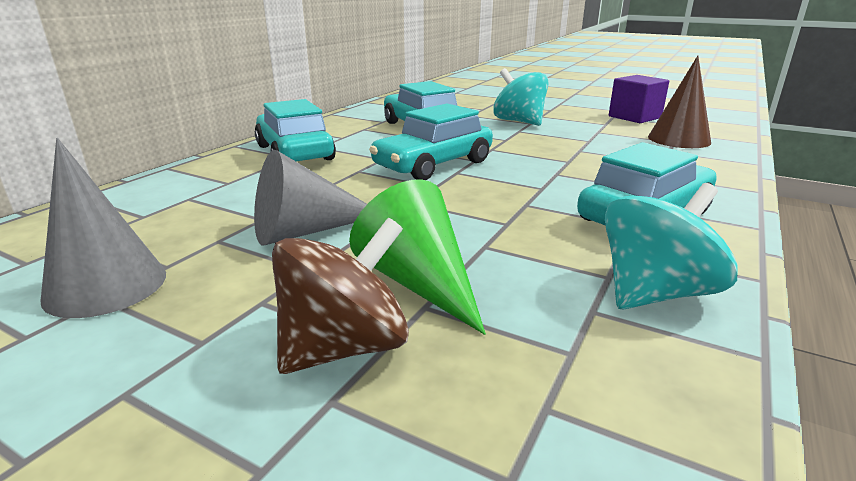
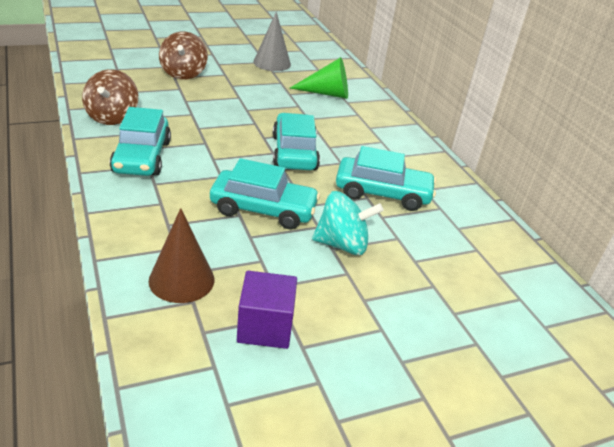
camera: 125 degrees right, 10 degrees up
grey cone [254,150,367,246] -> none
turquoise car [255,99,336,161] -> turquoise car moved to [210,158,320,229]
green cone [349,180,486,335] -> green cone moved to [290,57,348,99]
turquoise spinning top [605,183,738,309] -> brown spinning top [82,69,138,125]

